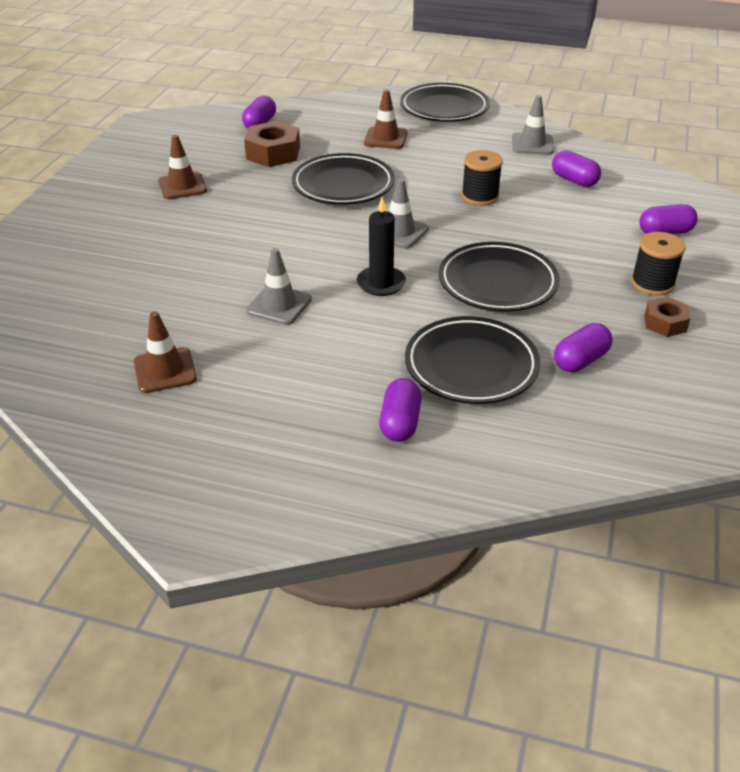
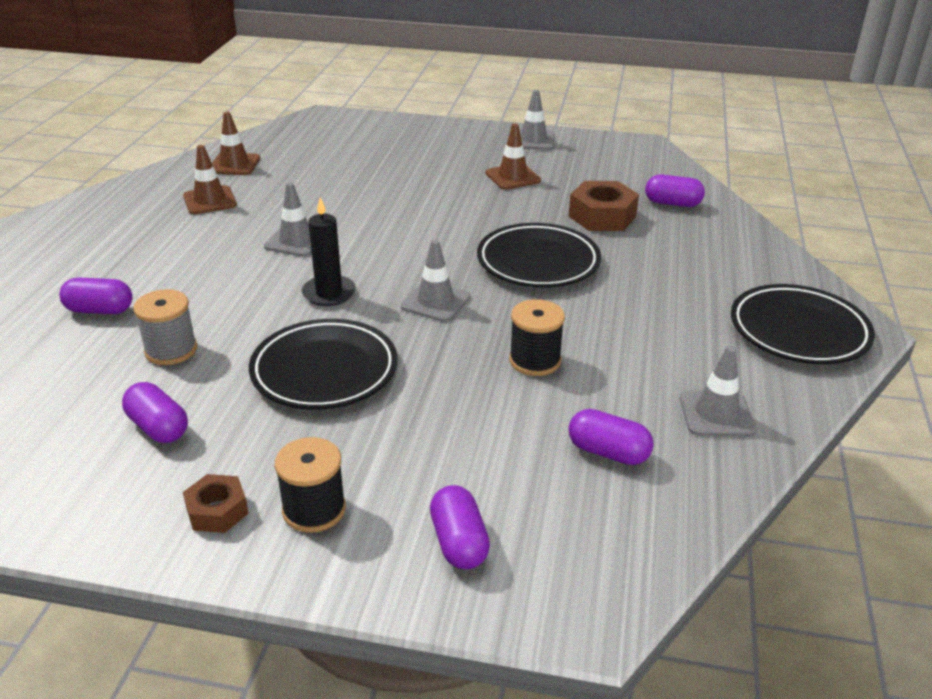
camera: 85 degrees right, 5 degrees down
brown traffic cone [364,90,408,149] -> brown traffic cone moved to [212,112,260,175]
black plate [405,316,540,404] -> grey spool [133,289,197,365]
purple capsule [552,150,601,187] -> purple capsule turned 75 degrees clockwise [569,409,654,465]
none -> grey traffic cone [519,90,554,150]

